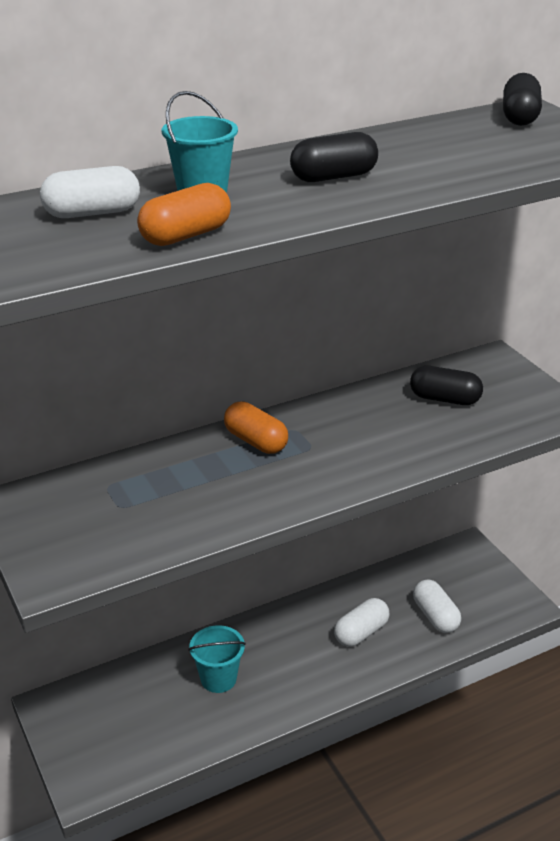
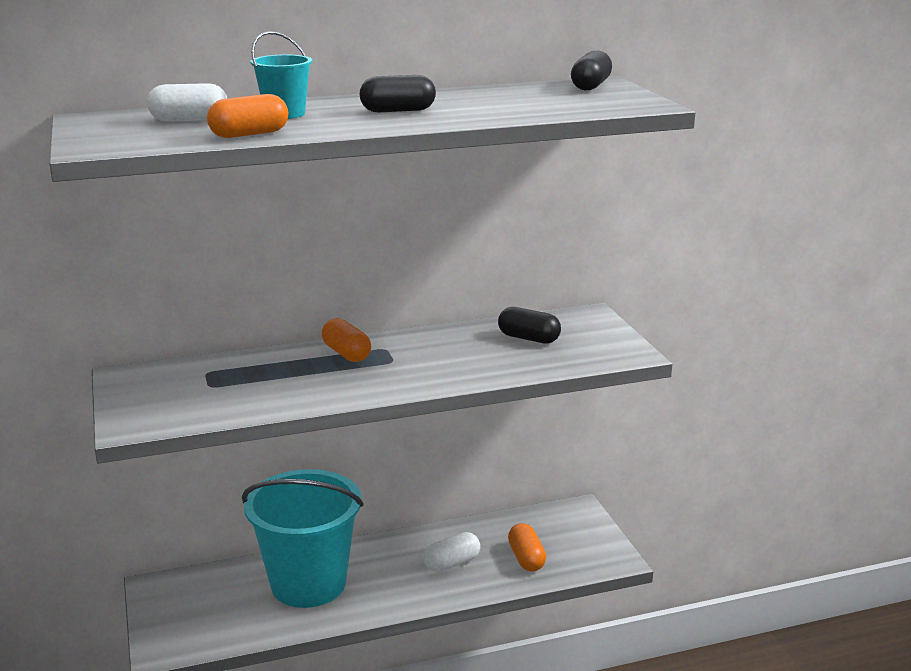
camera: 10 degrees right, 10 degrees down
turquoise bucket [188,625,246,693] -> turquoise bucket [242,469,364,608], size x2.25
white capsule [413,579,461,633] -> orange capsule [508,523,546,571]

